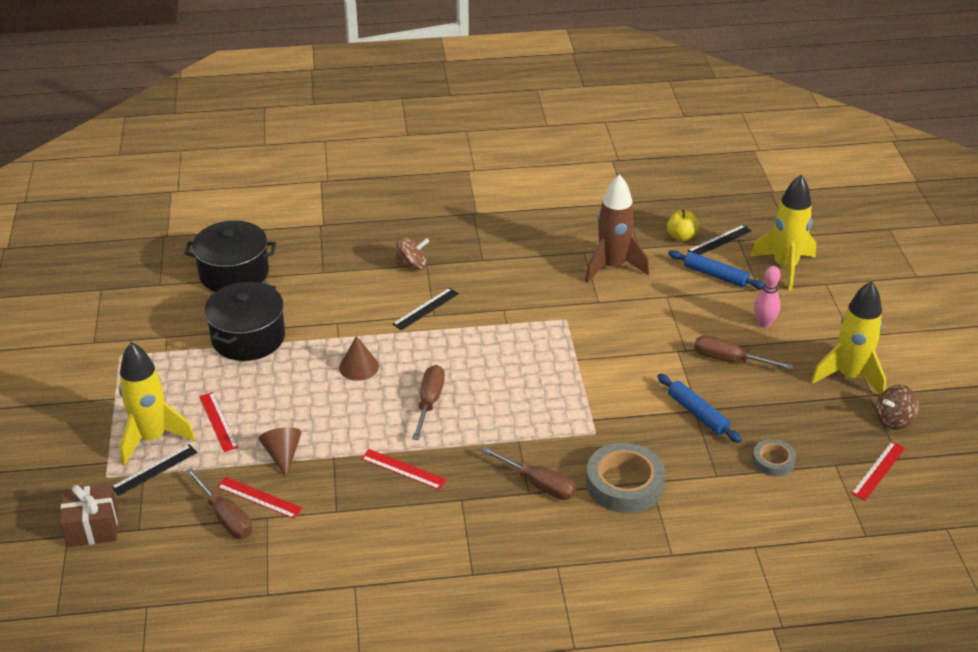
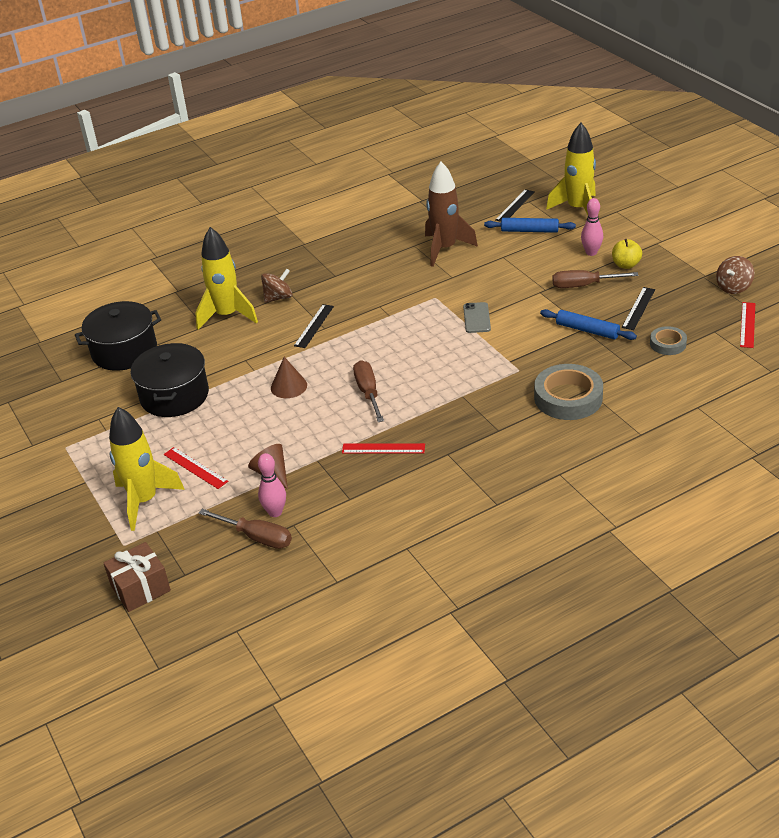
camera: 20 degrees left, 0 degrees up
black ruler [112,444,198,496] -> black ruler moved to [622,287,655,330]
red ruler [217,477,302,519] -> pink bowling pin [258,453,286,517]
brown screwdriver [481,446,577,500] -> none
yellow apple [667,210,699,242] -> yellow apple moved to [612,239,642,269]
yellow rocket [811,281,886,395] -> yellow rocket moved to [195,227,258,330]
none -> grey phone [463,302,491,333]

